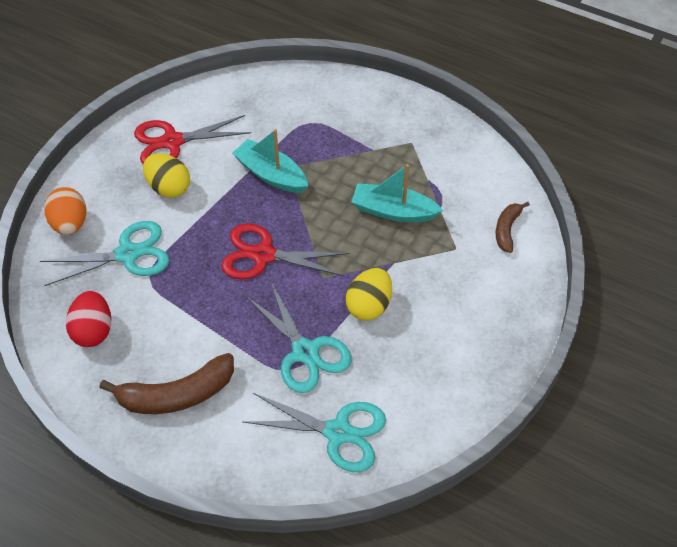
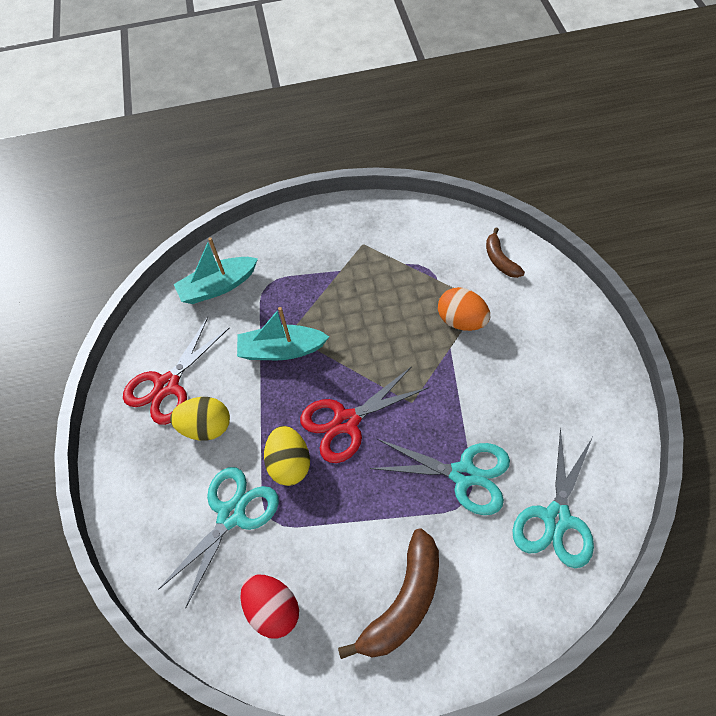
camera: 35 degrees left, 5 degrees up
orange egg [44,187,86,235] -> orange egg moved to [438,287,490,331]
turquoise scissors [242,393,386,472] -> turquoise scissors turned 135 degrees clockwise [512,428,594,568]
yellow egg [346,268,392,321] -> yellow egg moved to [264,426,310,486]
turquoise boat [352,164,443,222] -> turquoise boat moved to [174,237,258,304]

